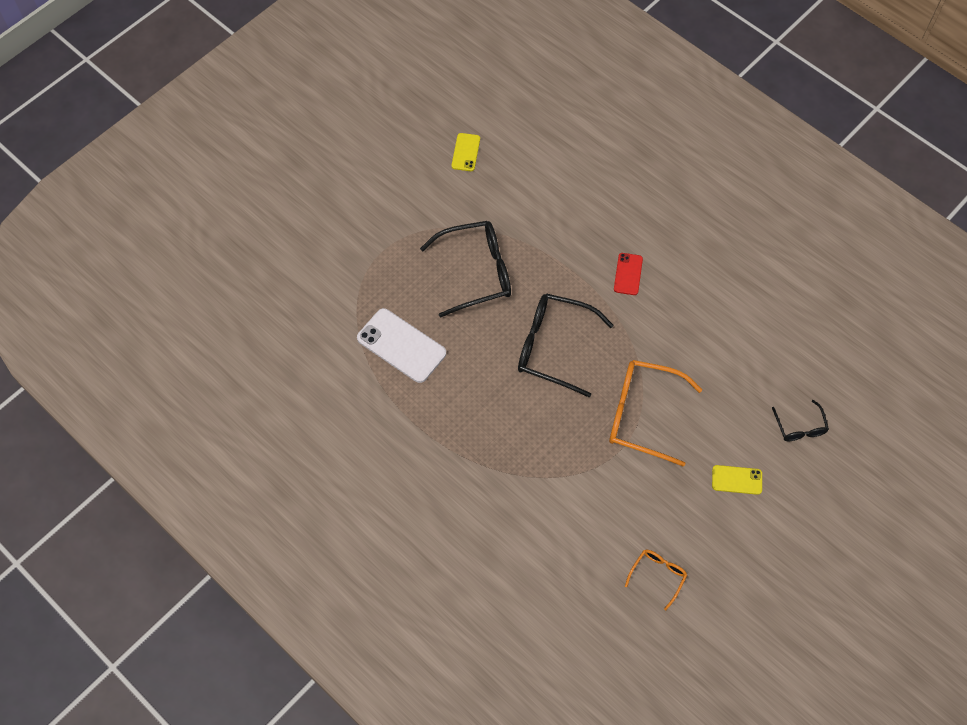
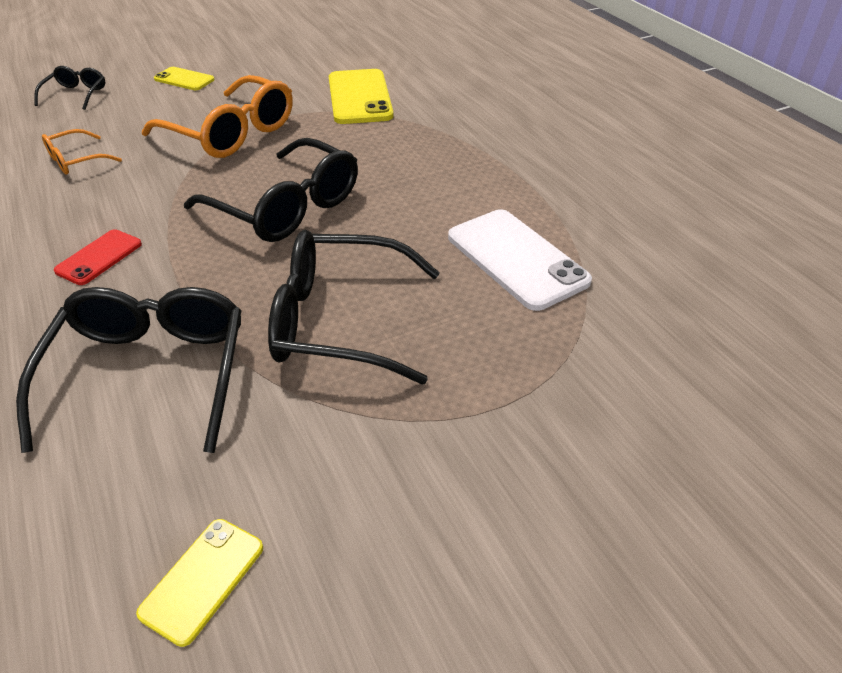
camera: 160 degrees left, 20 degrees down
orange glasses [625,550,687,611] -> orange glasses moved to [42,129,122,175]
none -> black glasses [16,287,242,453]
none -> yellow phone [329,69,393,124]

